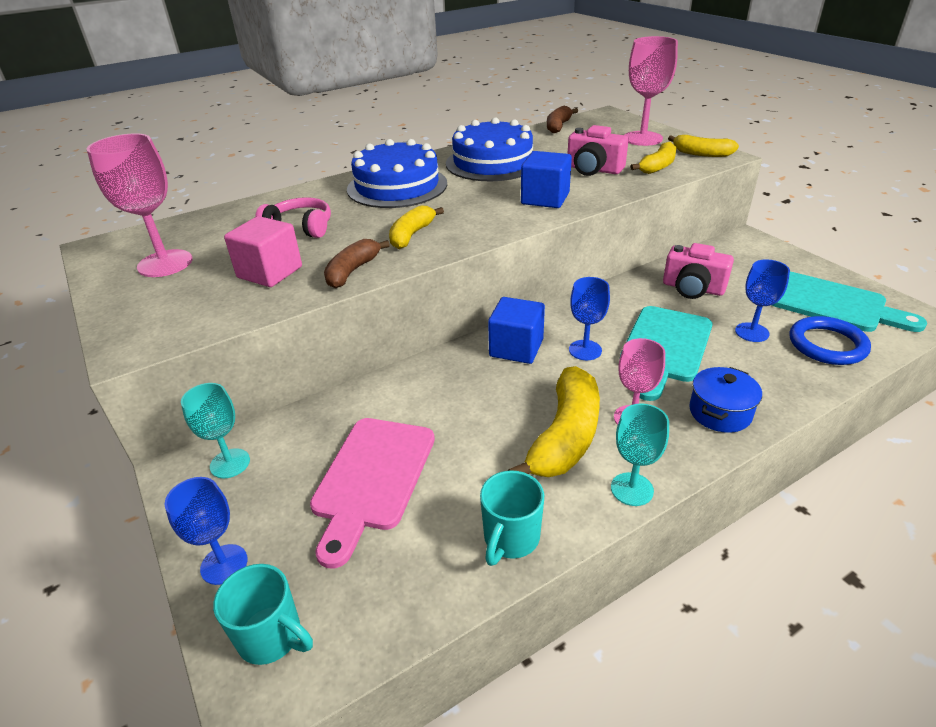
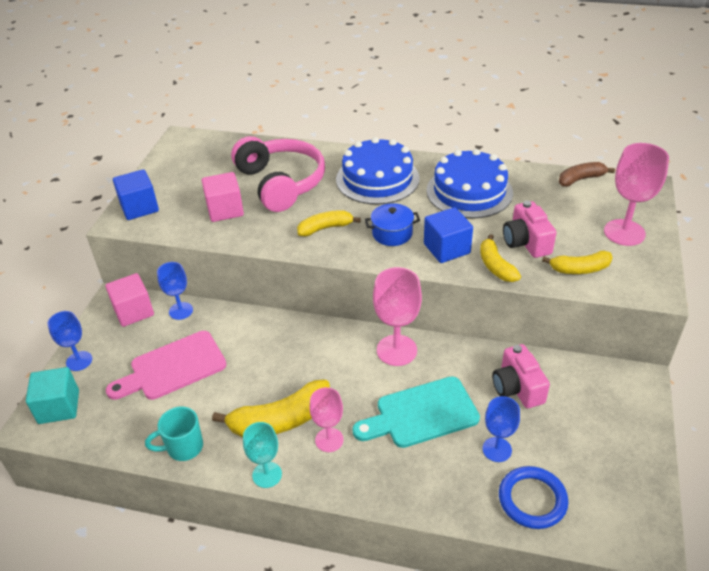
camera: 45 degrees right, 5 degrees up
pink goblet [87,134,192,277] -> pink goblet moved to [373,267,422,366]
turquoise goblet [181,383,250,478] -> pink cube [106,273,154,327]
turquoise mug [213,564,313,665] -> turquoise cube [26,367,79,424]
pink headphones [255,197,331,238] -> pink headphones [231,136,325,212], size x1.84
brown banana [324,239,390,288] -> none
blue cube [488,297,545,364] -> blue cube moved to [113,169,159,220]
blue goblet [569,277,610,360] -> blue goblet moved to [157,262,193,320]
yellow banana [668,135,739,157] -> yellow banana moved to [480,234,521,282]
blue pot [689,367,762,433] -> blue pot moved to [365,203,420,246]
turquoise cutting board [772,272,927,332] -> none

